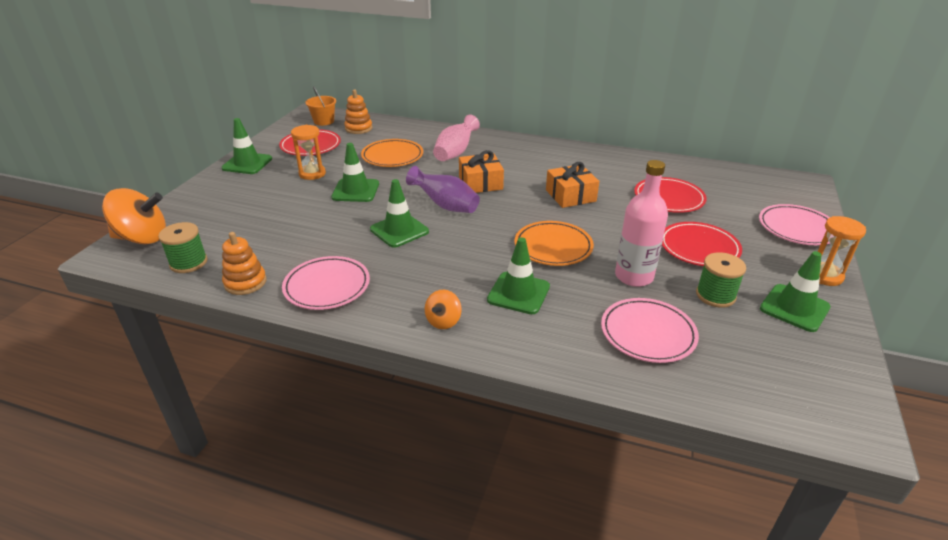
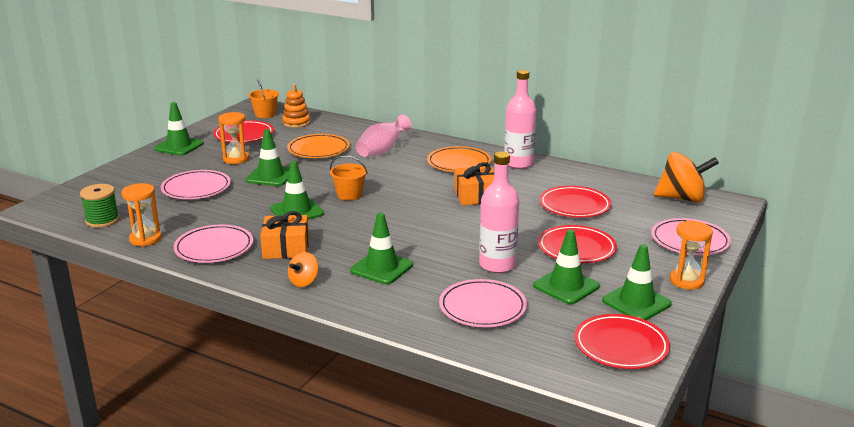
camera: 10 degrees right, 10 degrees down
orange spinning top [102,188,166,244] -> orange spinning top moved to [654,152,719,203]
orange stacking toy [222,232,267,295] -> orange hourglass [122,183,162,247]
purple vase [406,166,480,213] -> orange bucket [330,155,368,201]
orange gift [459,150,504,193] -> orange gift moved to [260,211,309,259]
orange plate [514,221,594,266] -> orange plate moved to [427,146,491,172]
green spool [696,252,746,308] -> green traffic cone [533,229,600,304]
none -> pink plate [161,170,231,199]
none -> pink bottle [504,70,536,169]
none -> red plate [574,314,670,369]

